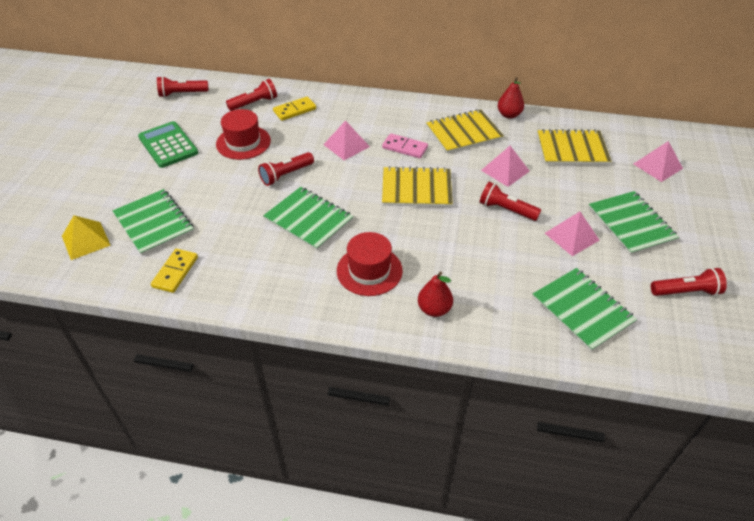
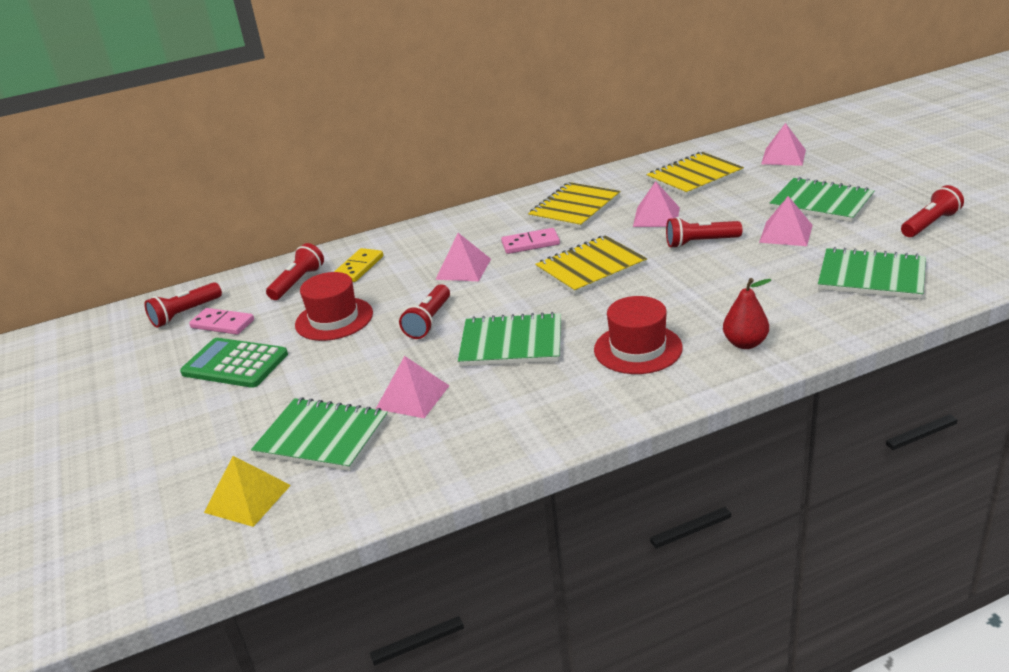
camera: 30 degrees left, 15 degrees down
yellow domino [151,249,198,293] -> none
red pear [498,77,524,119] -> none
none -> pink domino [189,308,254,335]
none -> pink pyramid [376,356,449,418]

